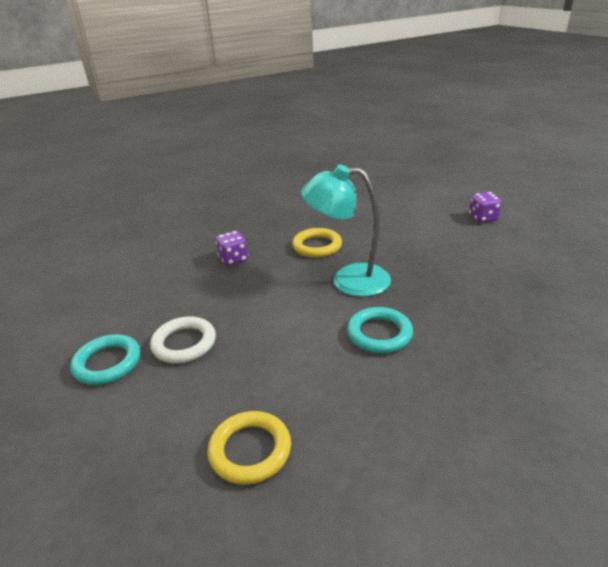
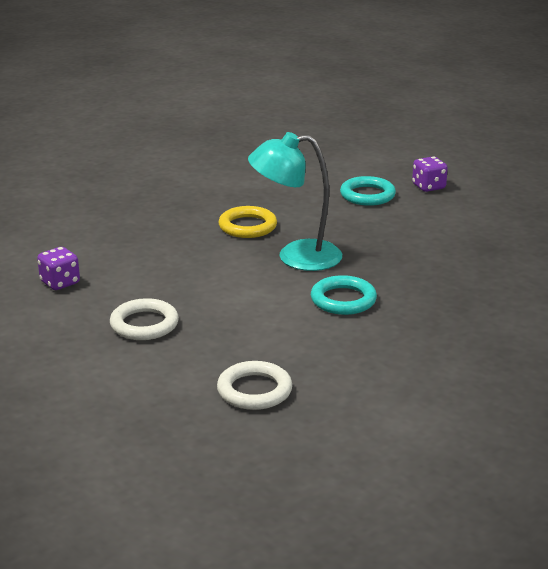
camera: 15 degrees left, 5 degrees down
turquoise ring [70,334,141,385] -> turquoise ring moved to [340,176,396,206]
yellow ring [207,411,291,485] -> white ring [217,361,292,410]
purple dice [216,231,248,266] -> purple dice moved to [37,247,80,290]

